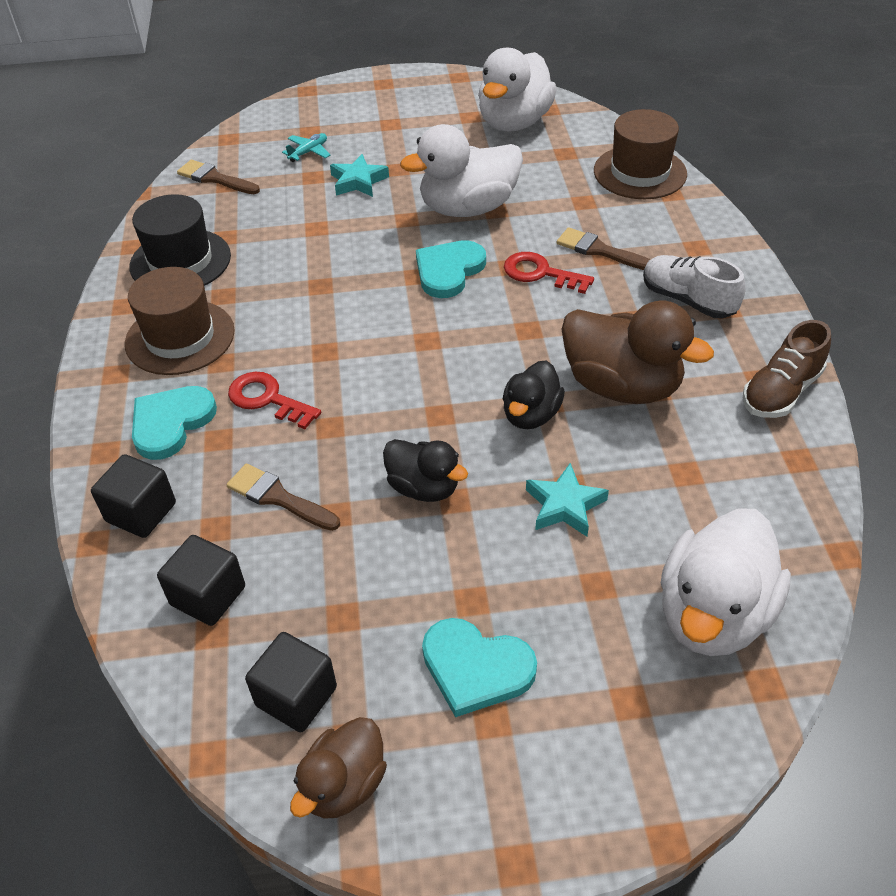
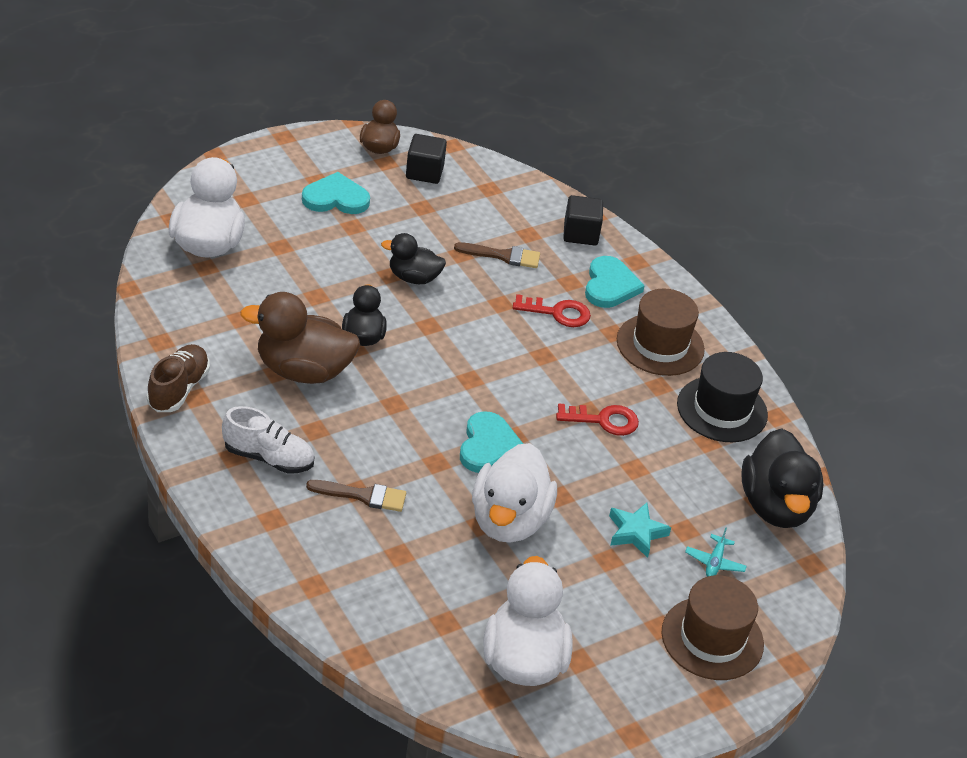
camera: 150 degrees right, 5 degrees down
black cube [157,535,245,626] -> none
brown brush [177,160,260,194] -> black duck [741,428,824,528]
white duck [400,124,523,217] -> white duck turned 150 degrees clockwise [472,443,557,543]
red key [504,252,594,294] -> red key moved to [556,404,639,436]
turquoise star [526,463,609,537] -> none
brown hat [594,109,687,199] -> brown hat moved to [661,575,764,680]

